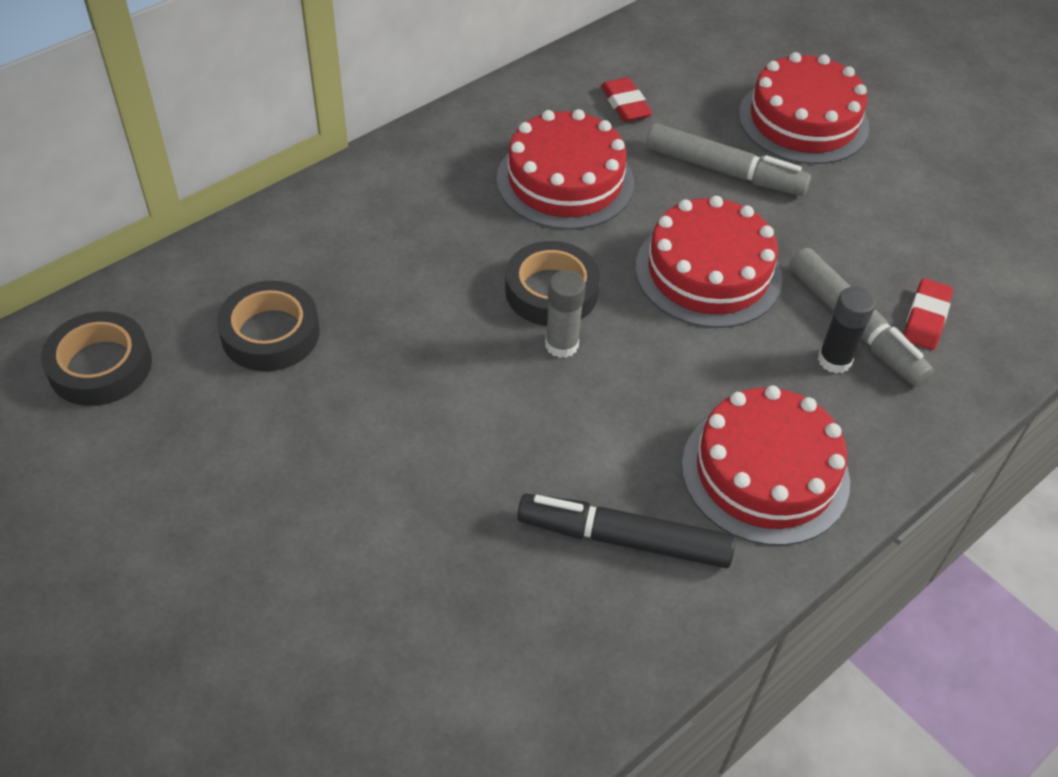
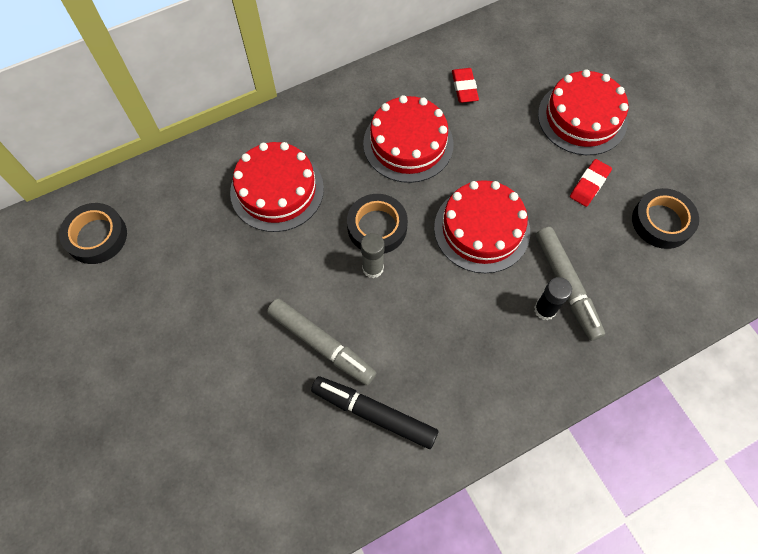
camera: 15 degrees right, 15 degrees up
black tape [217,281,320,371] -> black tape moved to [632,188,699,249]
grey marker [646,123,811,196] -> grey marker moved to [267,298,377,385]
red cake [682,386,850,546] -> red cake moved to [230,142,324,232]
red eraser [904,278,953,350] -> red eraser moved to [570,159,612,207]

